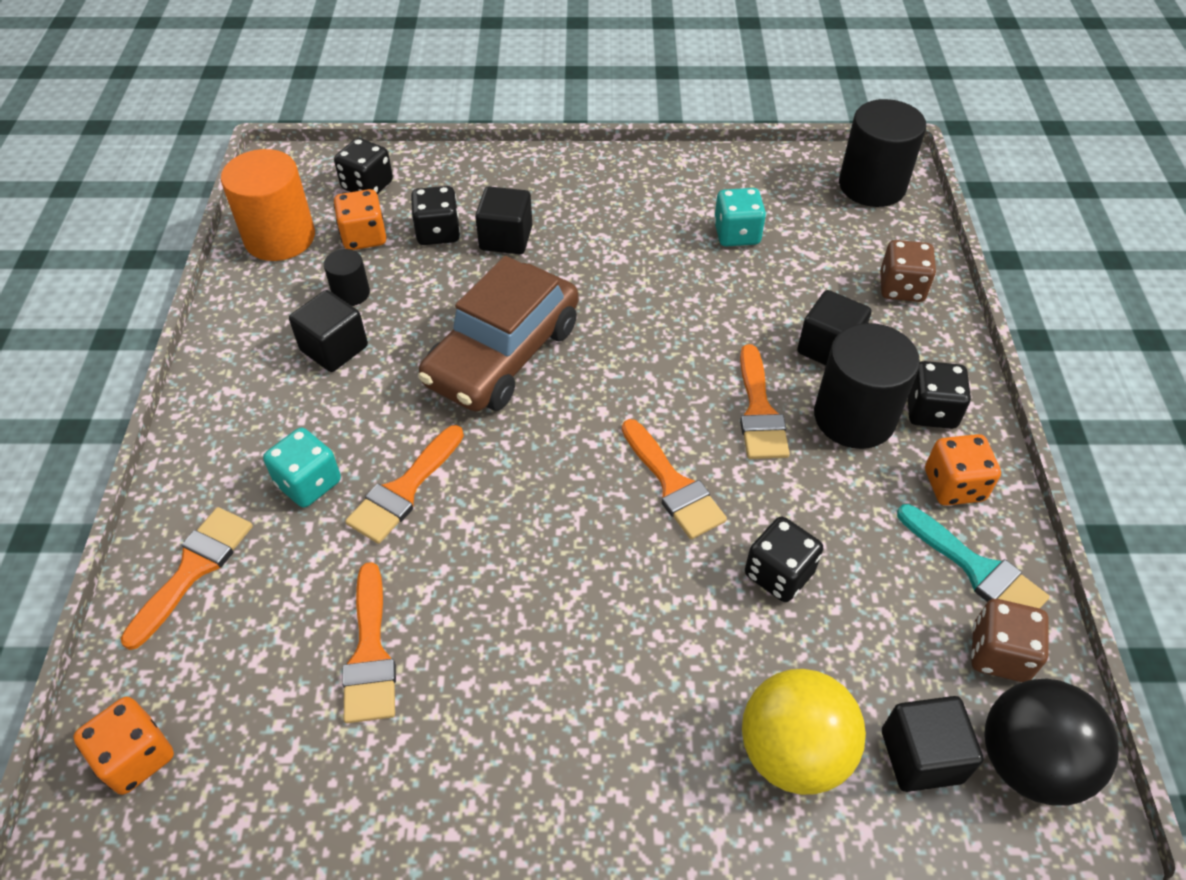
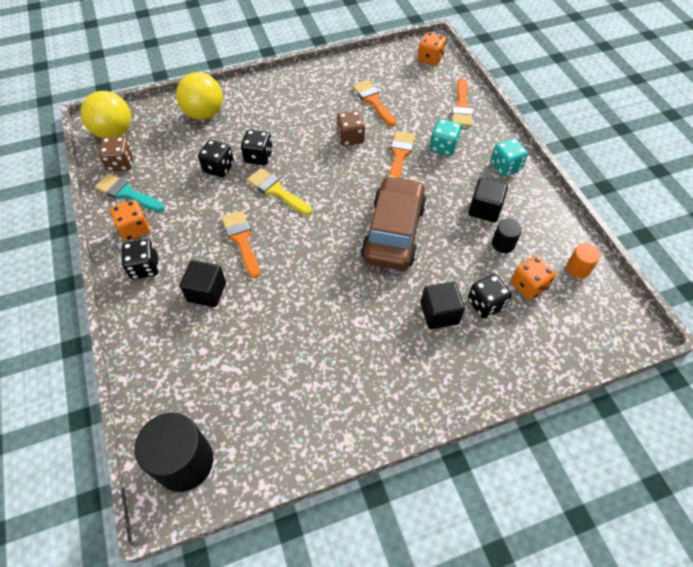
camera: 160 degrees right, 5 degrees up
orange cylinder [221,149,315,261] -> orange cylinder [566,243,601,278], size x0.50
black dice [334,138,393,194] -> black dice moved to [241,130,273,165]
orange brush [622,419,727,539] -> yellow brush [247,168,312,215]
turquoise dice [714,188,766,247] -> turquoise dice moved to [490,138,528,176]
black cylinder [814,323,920,449] -> none
brown dice [880,240,936,302] -> brown dice moved to [337,111,365,146]
black cube [882,696,984,792] -> none
black ball [984,678,1119,806] -> yellow ball [81,91,131,138]

